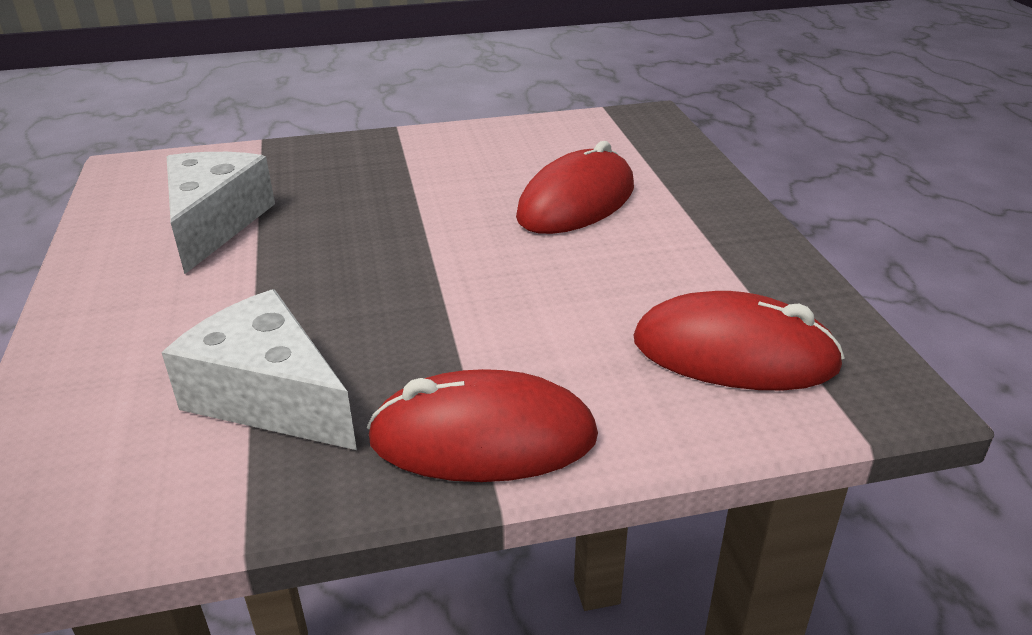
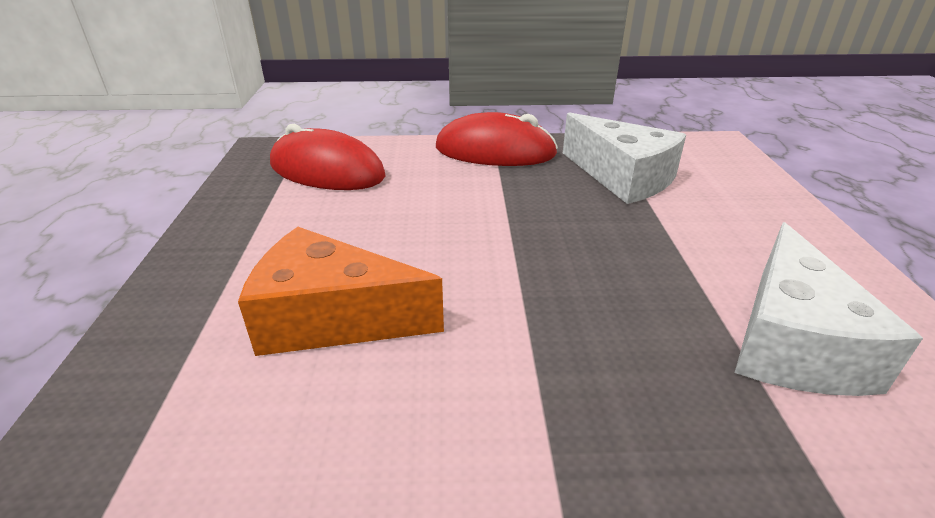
camera: 170 degrees left, 0 degrees up
red mouse [516,141,634,234] -> orange cheese [238,227,444,356]

